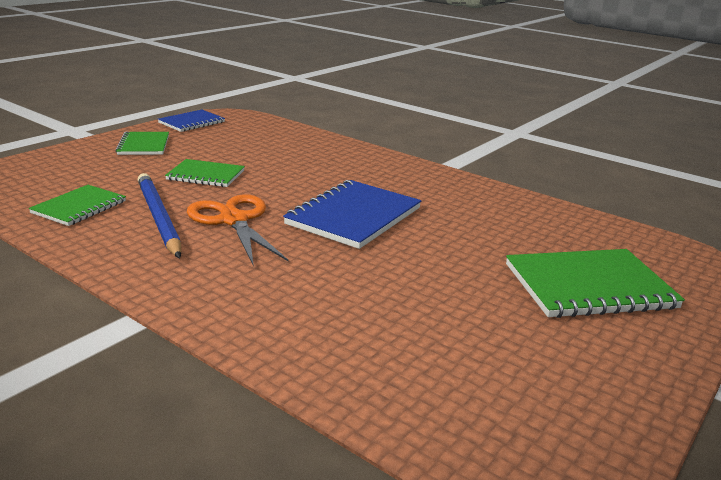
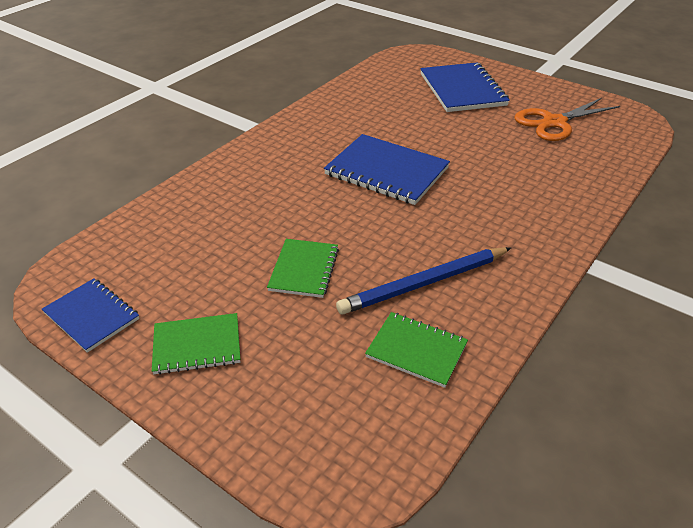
camera: 90 degrees left, 15 degrees up
orange scissors [187,194,289,267] -> orange scissors moved to [514,98,620,141]
green notebook [506,249,685,318] -> blue notebook [420,62,510,112]

